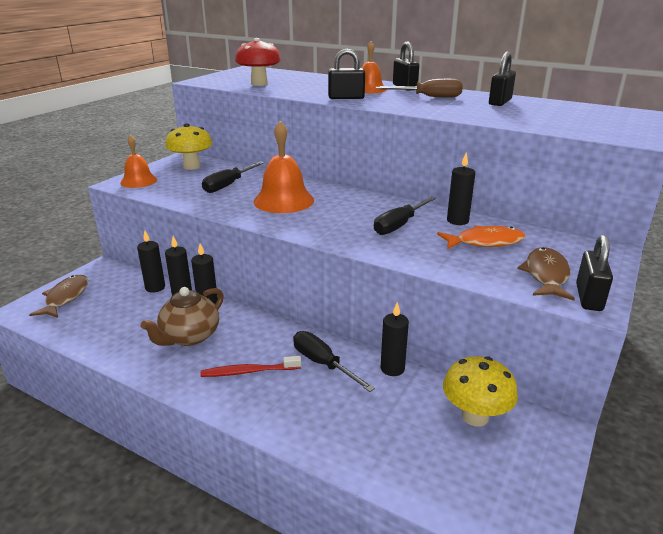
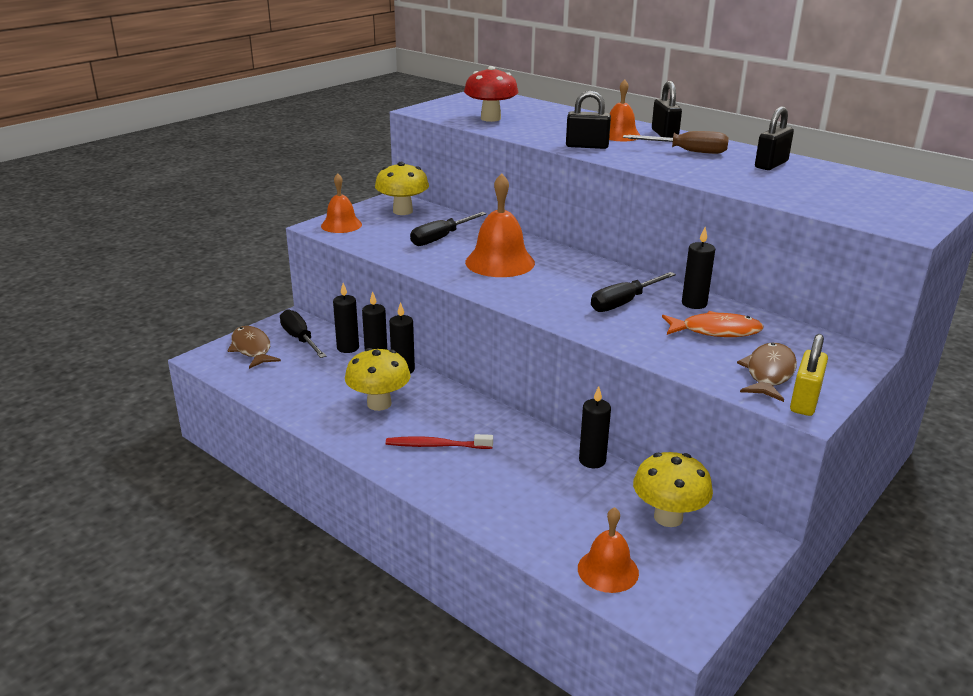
camera: 10 degrees right, 0 degrees up
brown fish [29,275,88,318] -> brown fish turned 45 degrees counterclockwise [228,326,281,369]
brown teapot [141,287,224,346] -> yellow mushroom [345,348,411,411]
black screwdriver [293,331,375,392] -> black screwdriver moved to [280,309,326,358]
black padlock [576,235,613,311] -> yellow padlock [790,334,828,416]
none -> orange bell [578,507,639,593]

